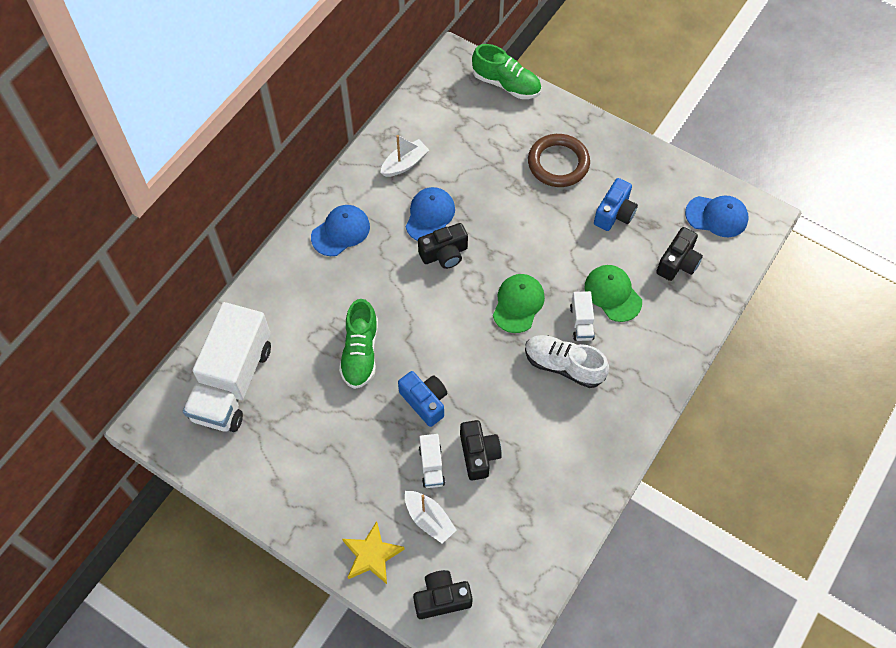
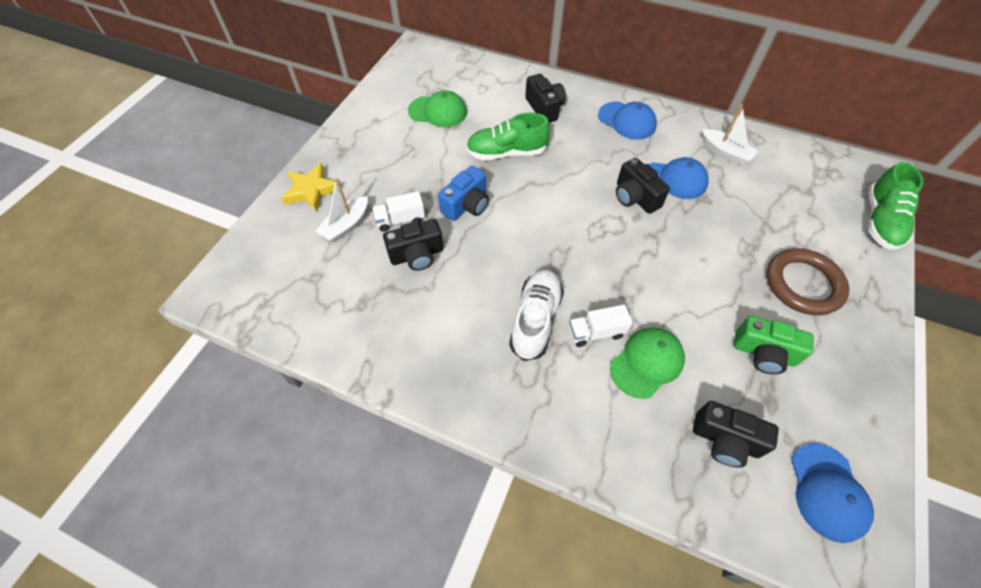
camera: 80 degrees right, 5 degrees down
white truck [183,302,271,432] -> none
black camera [413,570,473,619] -> black camera moved to [525,74,566,123]
green cap [493,274,545,333] -> green cap moved to [408,91,467,127]
blue camera [594,178,638,231] -> green camera [734,316,814,374]

